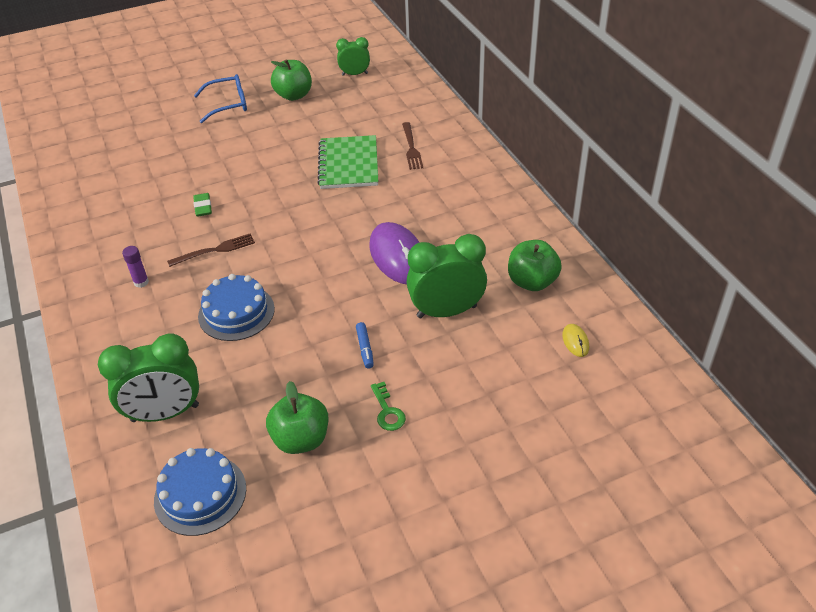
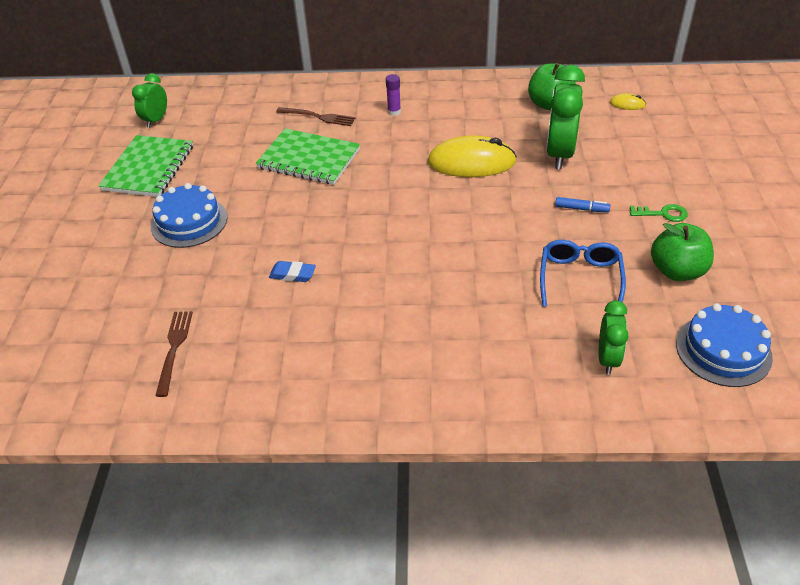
camera: 65 degrees left, 0 degrees up
green clock [98,333,199,422] -> green clock [599,300,628,375], size x0.58
purple glue stick [122,246,149,288] -> purple glue stick moved to [386,74,401,116]
brown fork [167,234,255,267] -> brown fork moved to [155,311,193,397]
green eraser [193,193,212,217] -> blue eraser [269,261,316,282]
blue glasses [194,74,247,123] -> blue glasses moved to [540,240,626,307]
blue cake [198,274,275,341] -> blue cake moved to [151,183,227,248]
green apple [271,59,312,101] -> green notebook [98,135,193,197]
purple mouse [369,222,420,284] -> yellow mouse [427,135,517,177]

